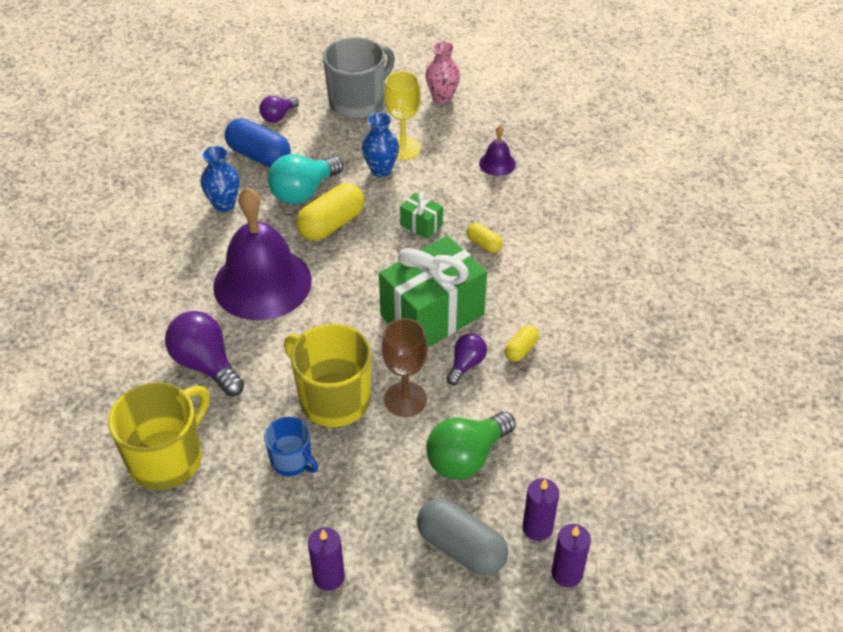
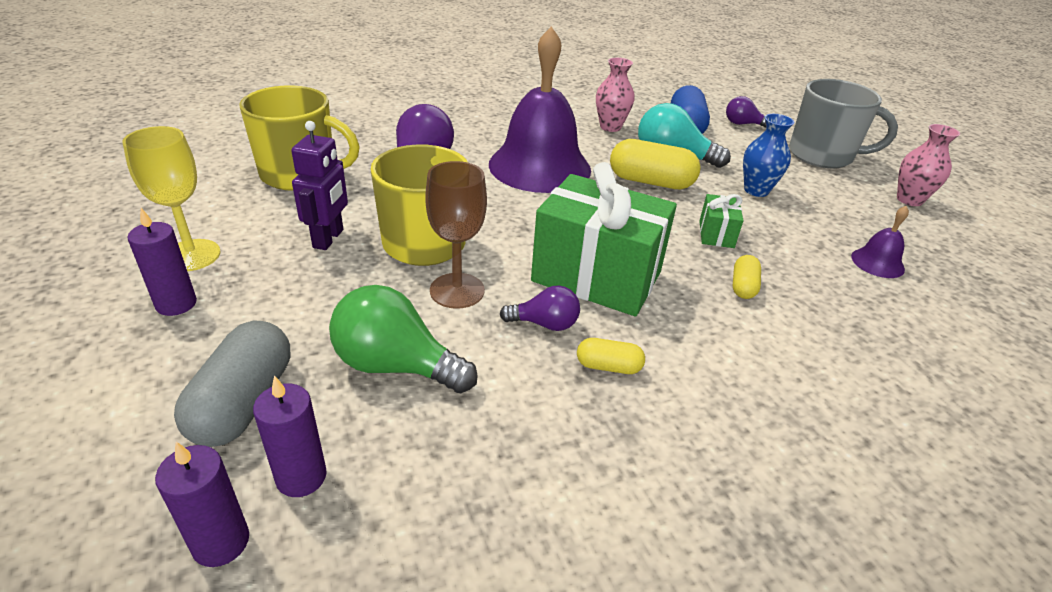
camera: 60 degrees right, 10 degrees down
blue vase [200,146,240,212] -> pink vase [596,57,635,132]
blue mug [264,417,318,476] -> purple robot [291,121,348,250]
yellow goblet [384,71,421,160] -> yellow goblet moved to [123,126,221,271]

